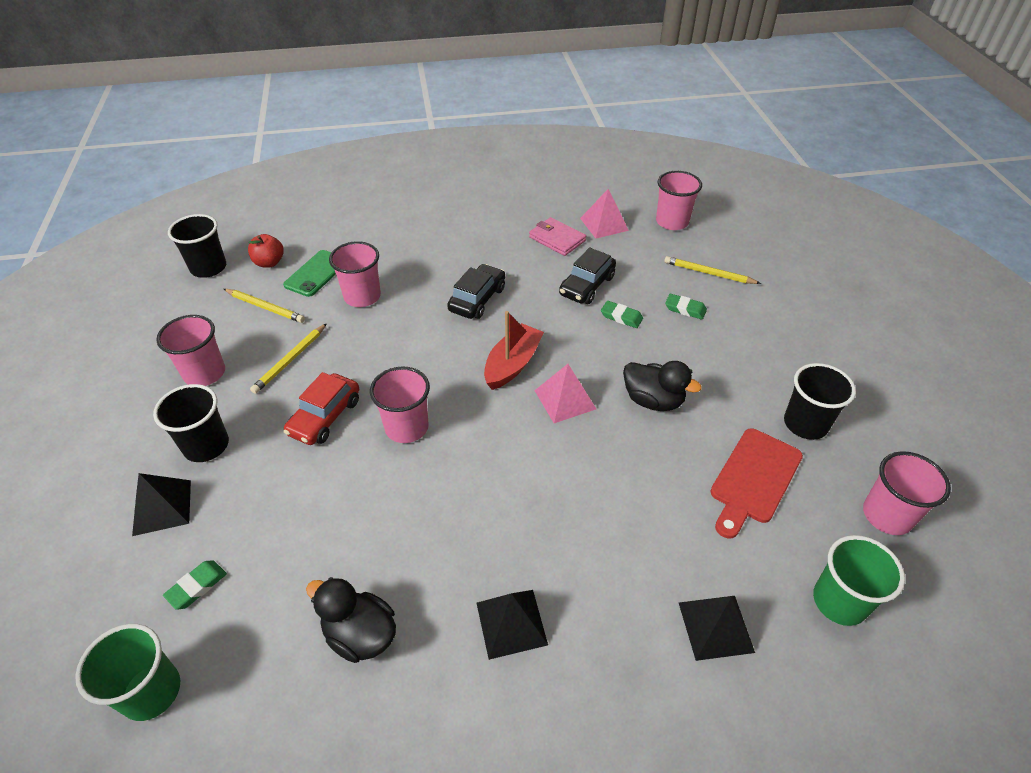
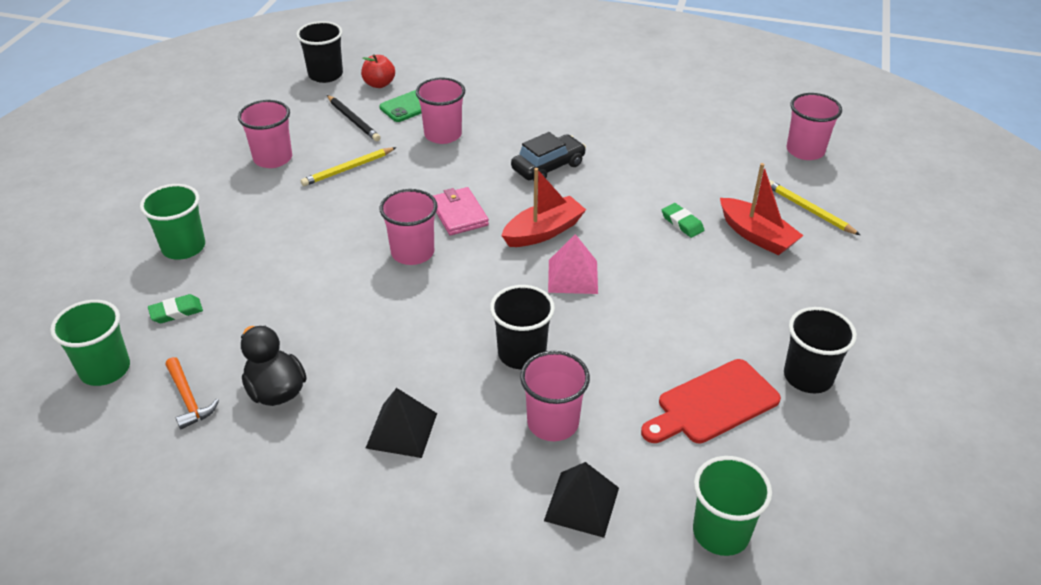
camera: 25 degrees right, 5 degrees down
black pyramid [132,473,191,536] -> green cup [140,184,205,260]
black cup [153,384,229,462] -> black cup moved to [490,285,555,369]
yellow pencil [224,289,305,323] -> black pencil [327,95,381,141]
red car [284,372,359,445] -> none
pink wallet [529,217,586,256] -> pink wallet moved to [433,187,489,236]
black car [559,247,616,304] -> none
pink pyramid [580,189,629,239] -> none
black duck [623,361,702,411] -> none
green eraser [665,294,707,320] -> red boat [720,163,804,255]
pink cup [863,451,951,535] -> pink cup moved to [520,351,590,441]
none -> orange hammer [165,357,219,430]

